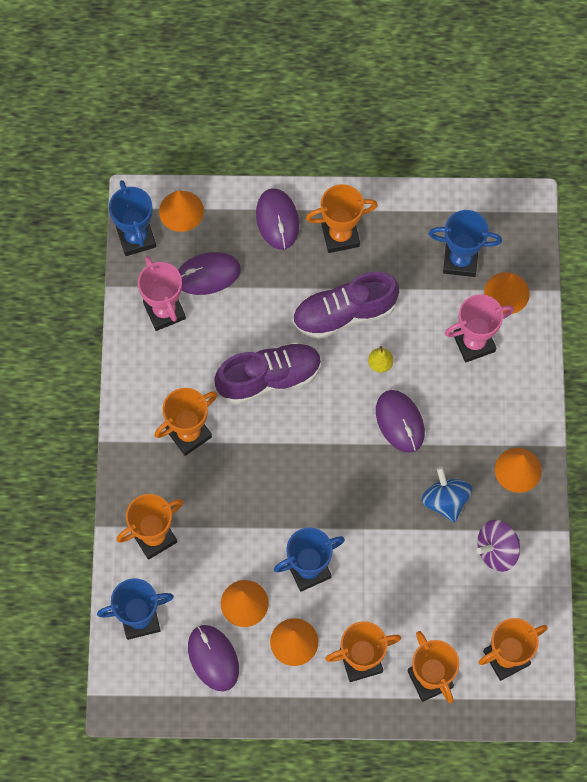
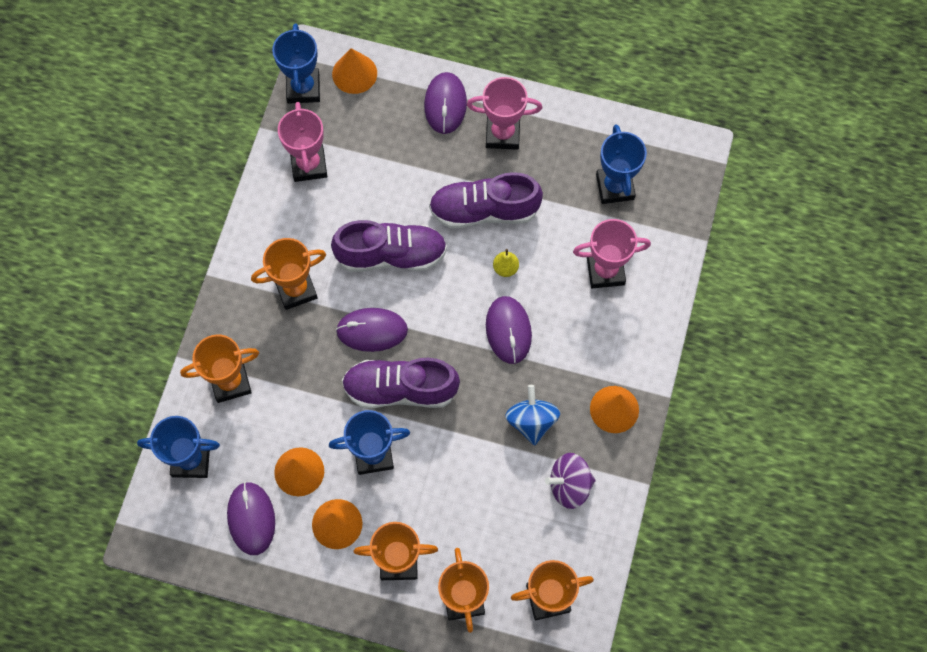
camera: 15 degrees right, 0 degrees up
purple mouse [178,252,241,295] -> purple mouse moved to [336,308,408,352]
orange trophy [306,184,378,253] -> pink trophy [467,77,542,150]
blue trophy [429,210,502,277] -> blue trophy turned 60 degrees clockwise [596,124,647,204]
orange cone [484,272,530,314] -> none
none -> purple shoe [342,358,460,409]

